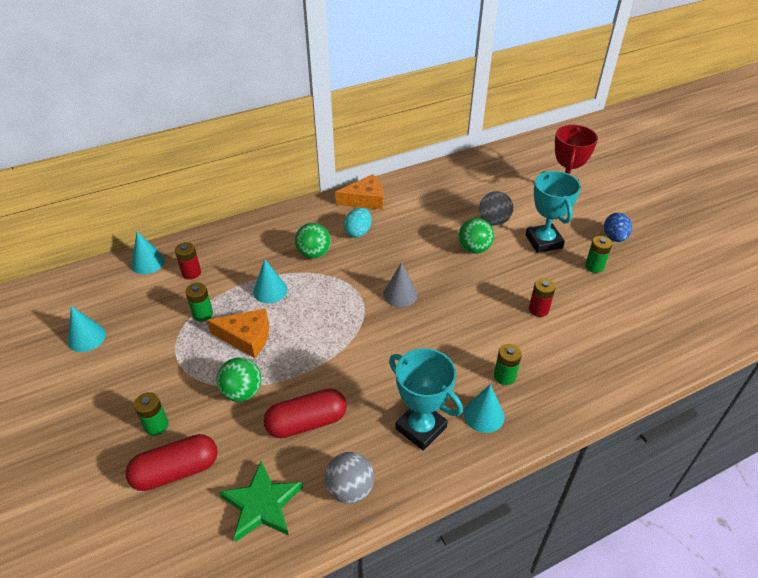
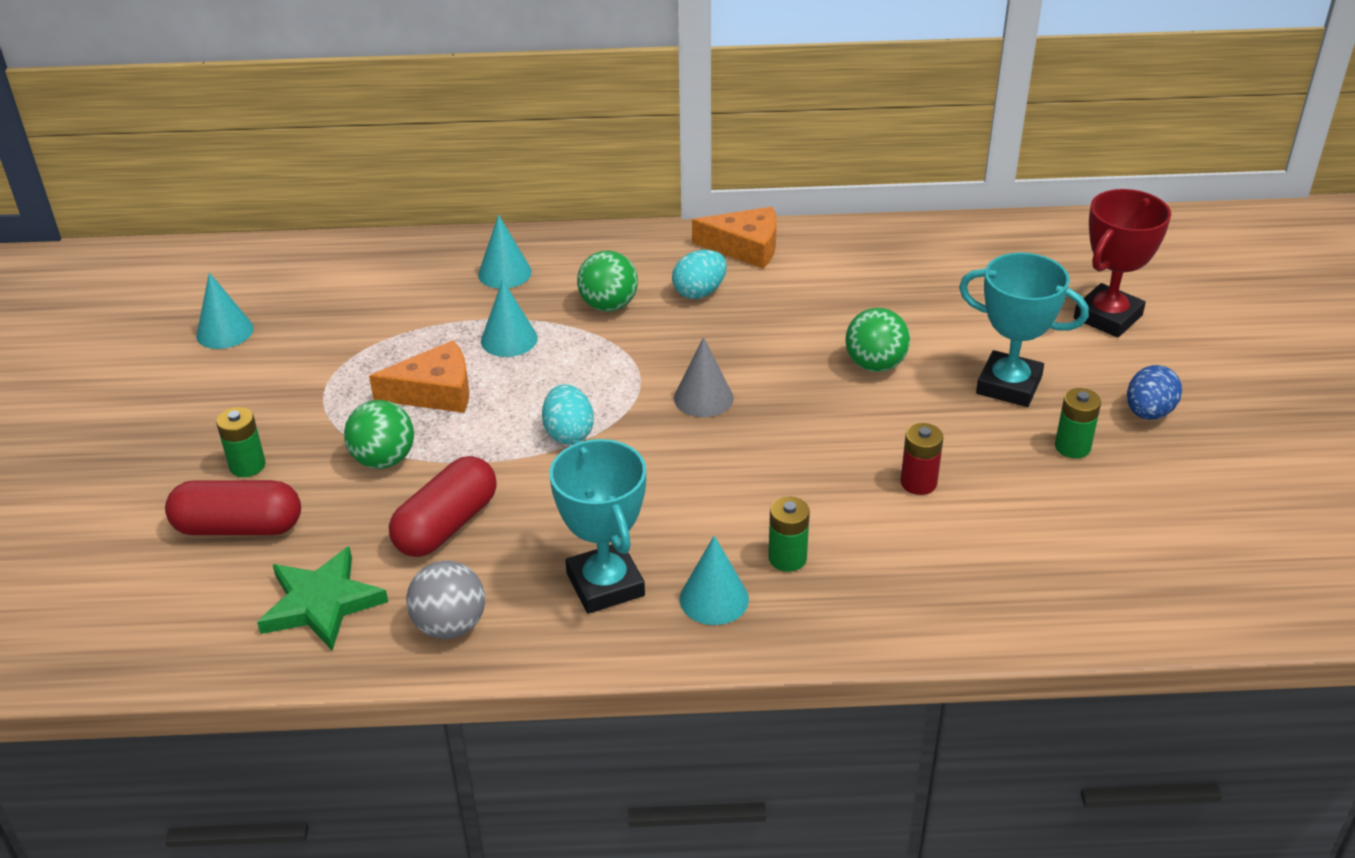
camera: 25 degrees right, 5 degrees down
turquoise cone [131,231,165,274] -> turquoise cone moved to [478,215,532,289]
red battery [175,242,201,280] -> none
green battery [185,283,213,322] -> none
orange cheese [207,309,269,358] -> orange cheese turned 45 degrees counterclockwise [369,340,469,413]
red capsule [264,389,347,438] -> red capsule turned 60 degrees counterclockwise [389,456,497,557]
grey ball [479,191,513,225] -> none
turquoise trophy [526,171,581,253] -> turquoise trophy turned 75 degrees counterclockwise [959,253,1089,407]
none -> turquoise egg [542,384,594,444]

